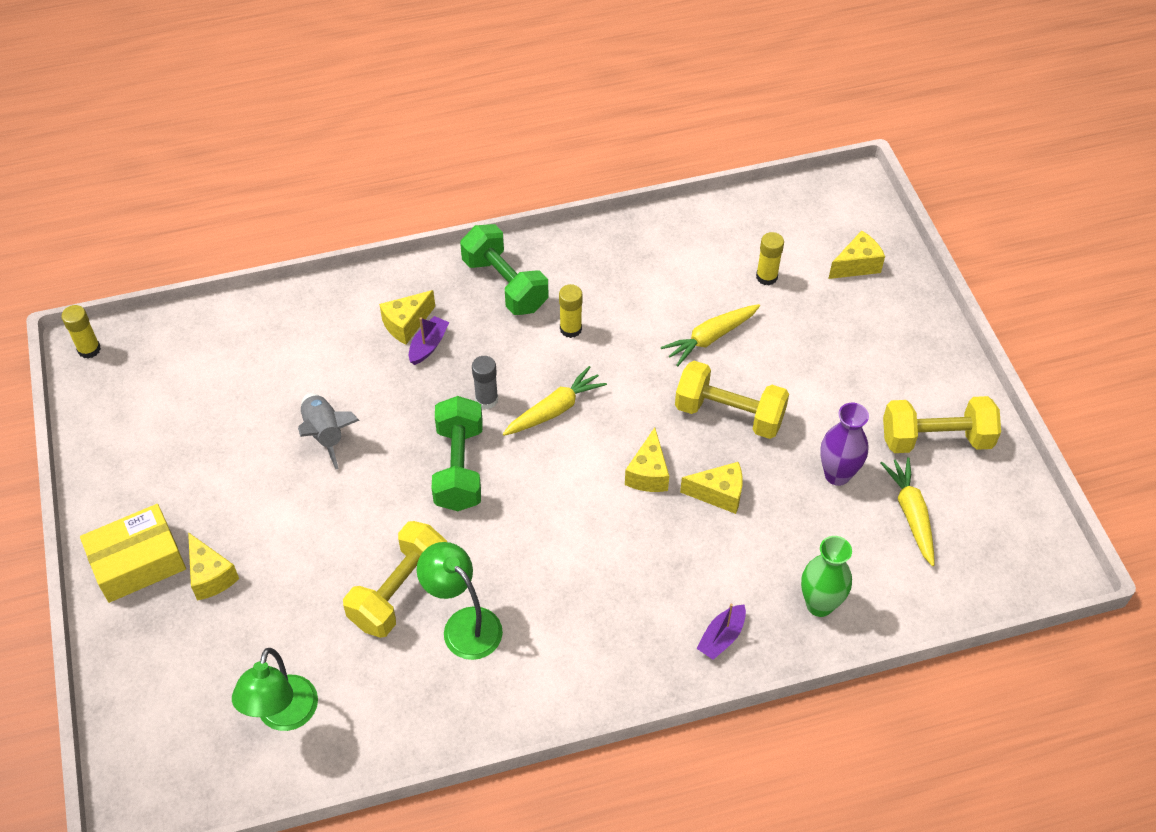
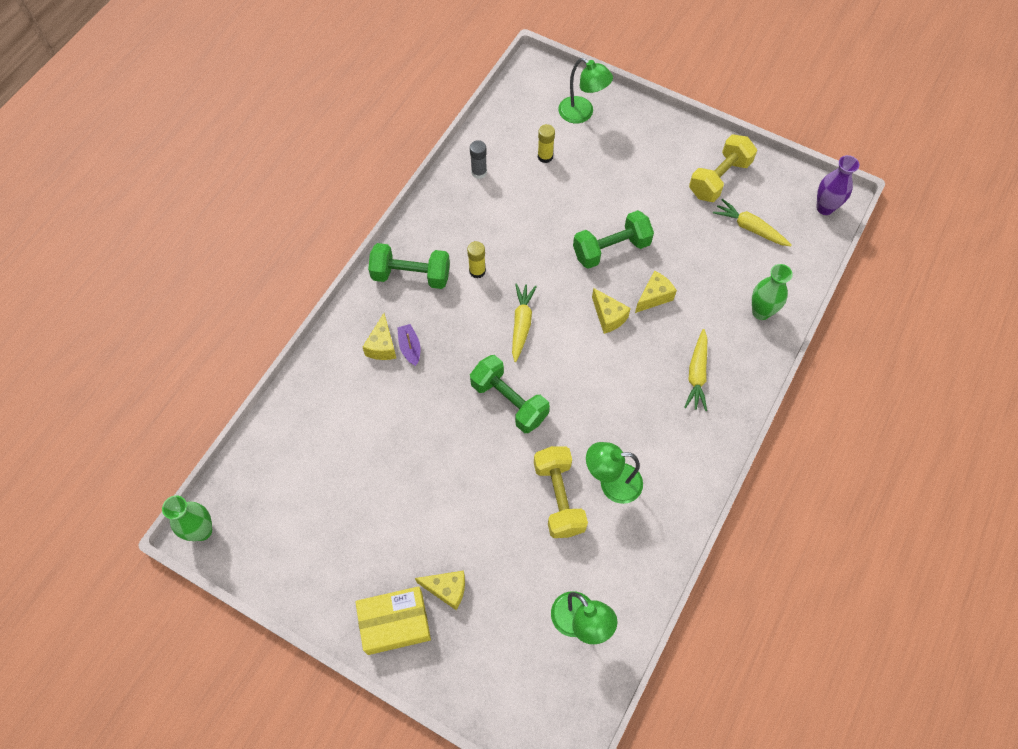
camera: 45 degrees left, 10 degrees up
yellow glue stick [62,305,101,359] -> green vase [162,495,212,541]
yellow box [80,504,186,603] -> yellow box turned 60 degrees clockwise [355,586,431,655]
grey rocket [298,393,360,469] -> none
grey glue stick [472,356,498,409] -> grey glue stick moved to [470,140,487,179]
yellow carrot [661,304,760,366] -> yellow carrot moved to [684,329,707,411]
yellow dumbbell [675,361,789,439] -> green dumbbell [573,210,654,269]
purple boat [696,604,746,660] -> none
purple vase [820,403,869,486] -> purple vase moved to [816,155,859,215]
yellow cheese [828,230,885,279] -> green lamp [558,58,613,123]

